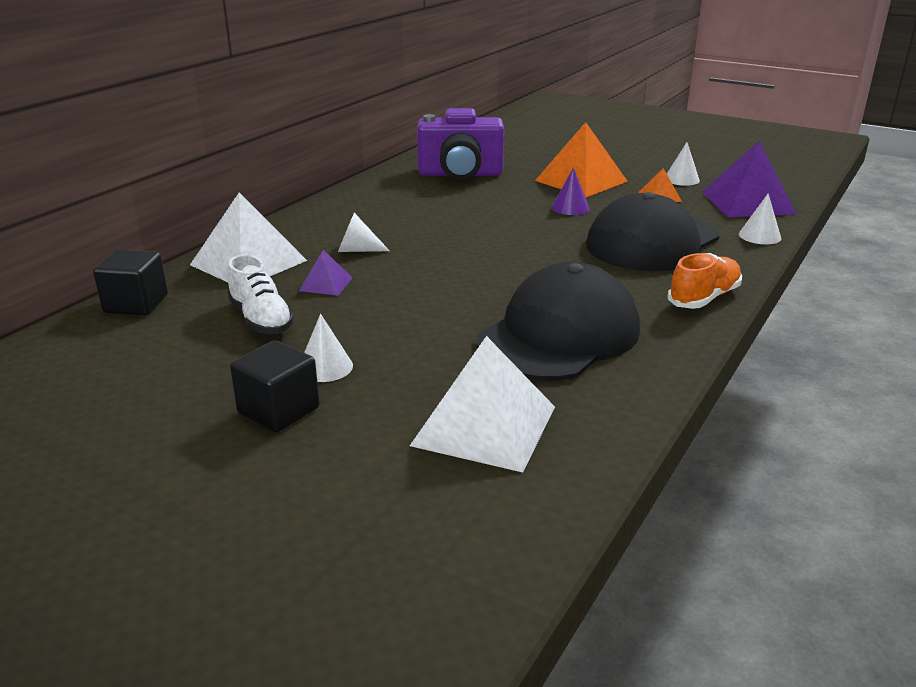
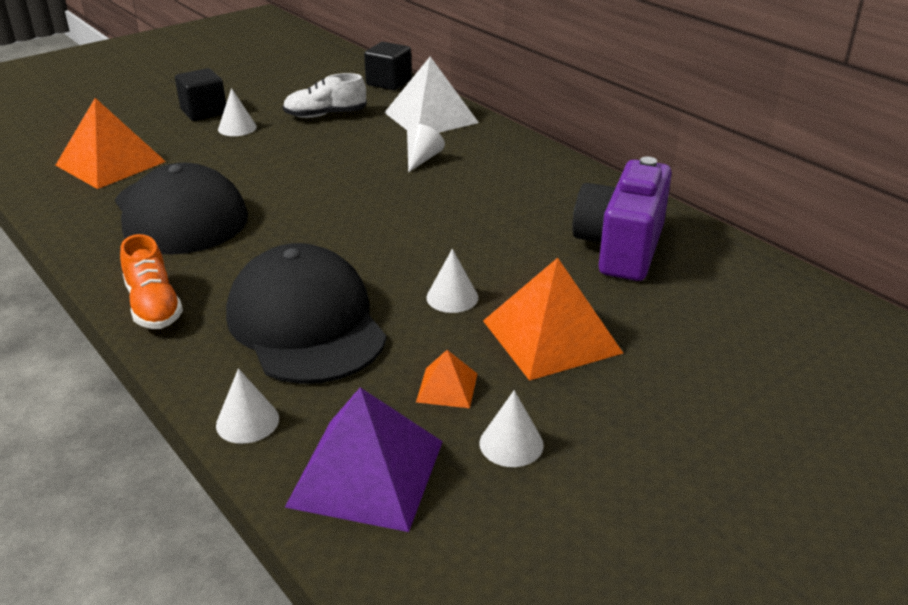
camera: 110 degrees right, 5 degrees up
purple pyramid [299,250,353,296] -> none
white pyramid [410,336,555,473] -> orange pyramid [55,98,166,189]
purple cone [552,167,590,215] -> white cone [426,249,478,313]

